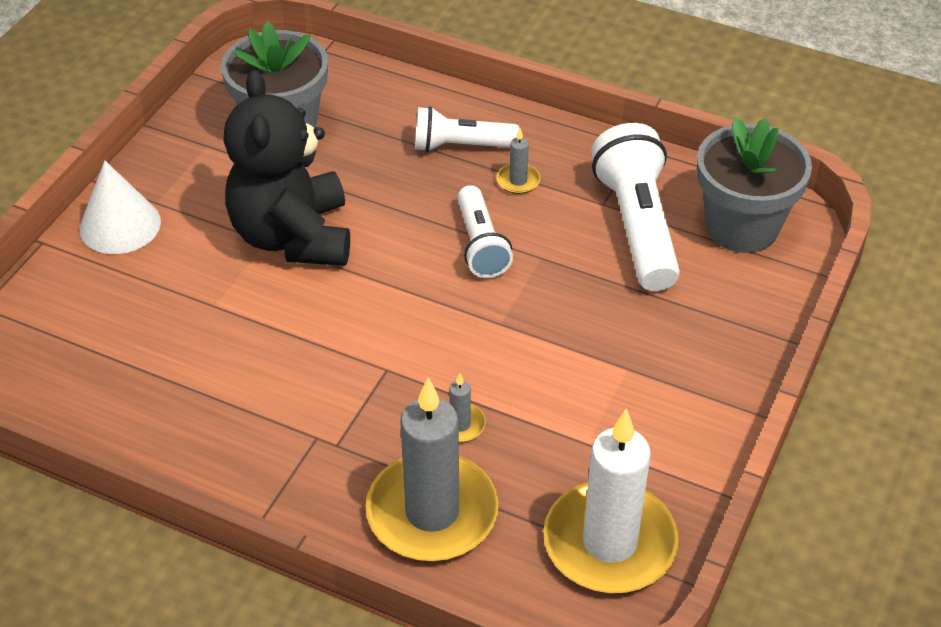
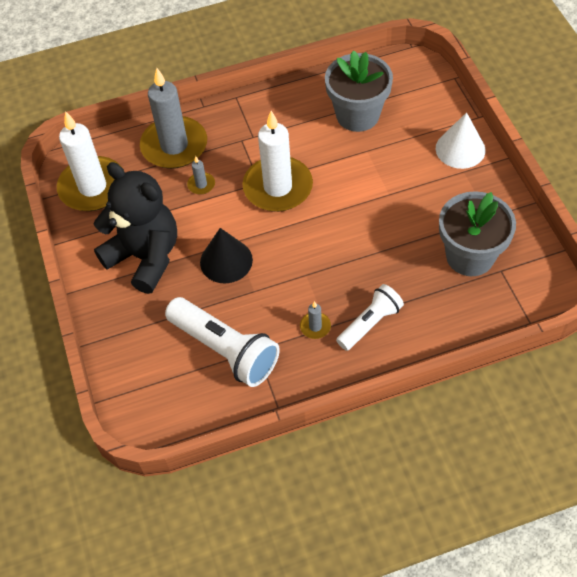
camera: 140 degrees right, 10 degrees up
black teddy bear [224,70,350,266] -> black teddy bear moved to [94,162,177,294]
white flashlight [457,185,513,278] -> none
grey flower pot [697,117,812,253] -> grey flower pot moved to [325,51,393,132]
none -> black cone [200,228,253,283]
none -> white candle [243,111,313,212]

